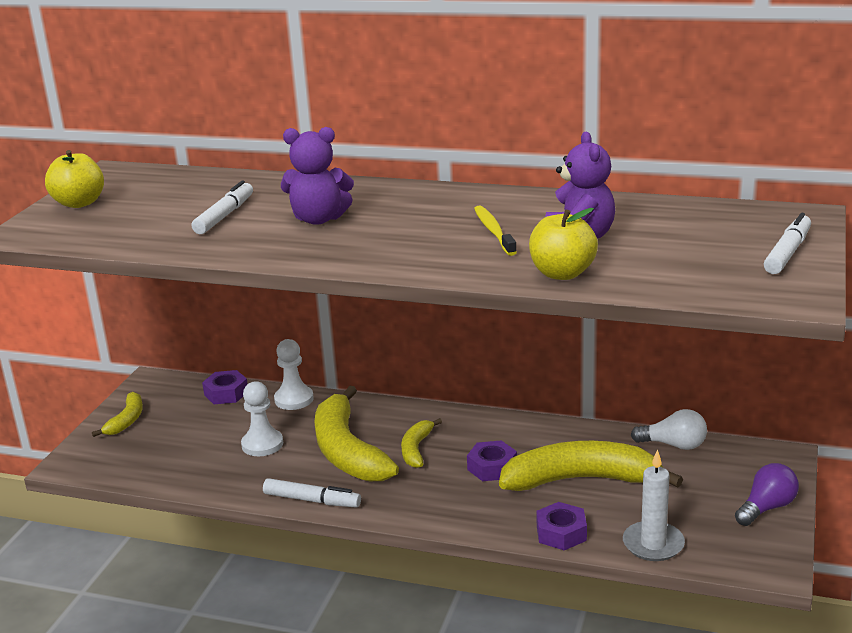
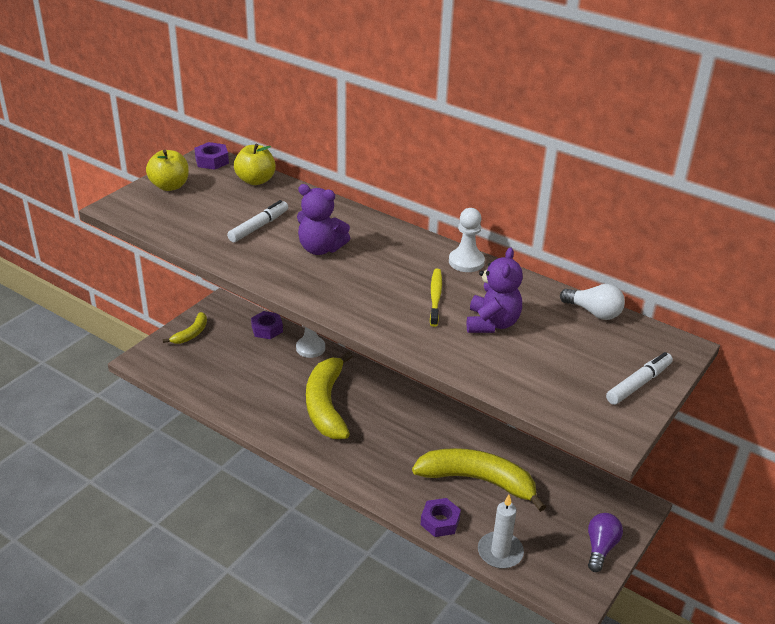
camera: 15 degrees right, 10 degrees up
white pawn [241,381,283,456] -> white pawn moved to [449,208,485,272]
white marker [263,478,361,507] -> none
yellow banana [401,418,442,468] -> none
purple nut [467,440,517,481] -> purple nut moved to [194,142,229,170]
yellow apple [529,208,598,280] -> yellow apple moved to [234,144,276,185]
white light bulb [631,409,707,450] -> white light bulb moved to [560,284,625,320]
purple light bulb [735,463,799,526] -> purple light bulb turned 45 degrees counterclockwise [588,513,623,572]

